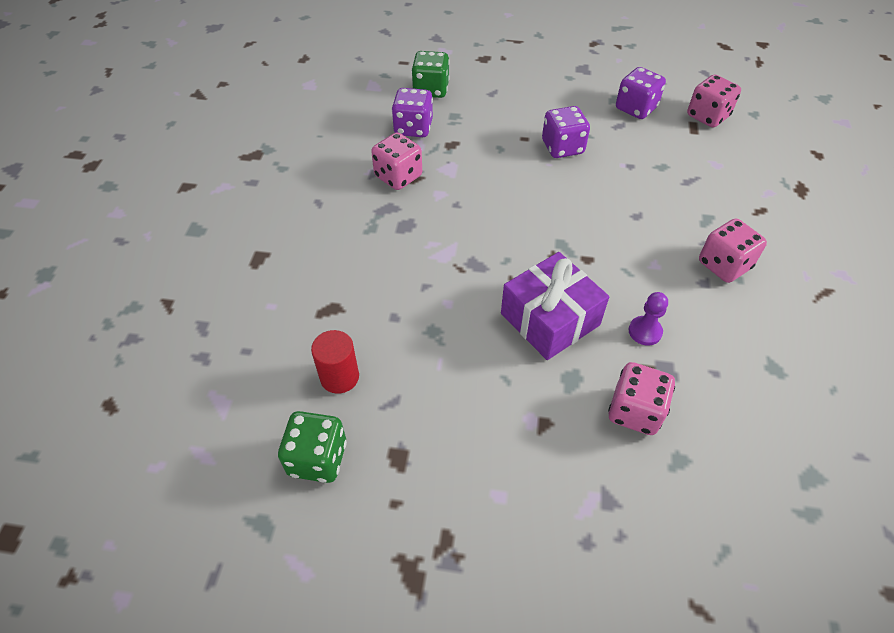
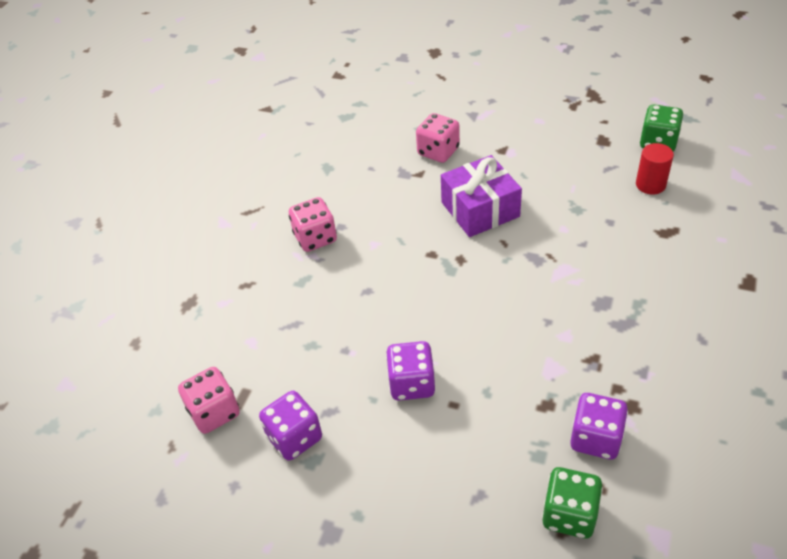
camera: 165 degrees left, 5 degrees down
pink dice [371,132,422,190] -> none
purple pawn [629,292,668,346] -> none

